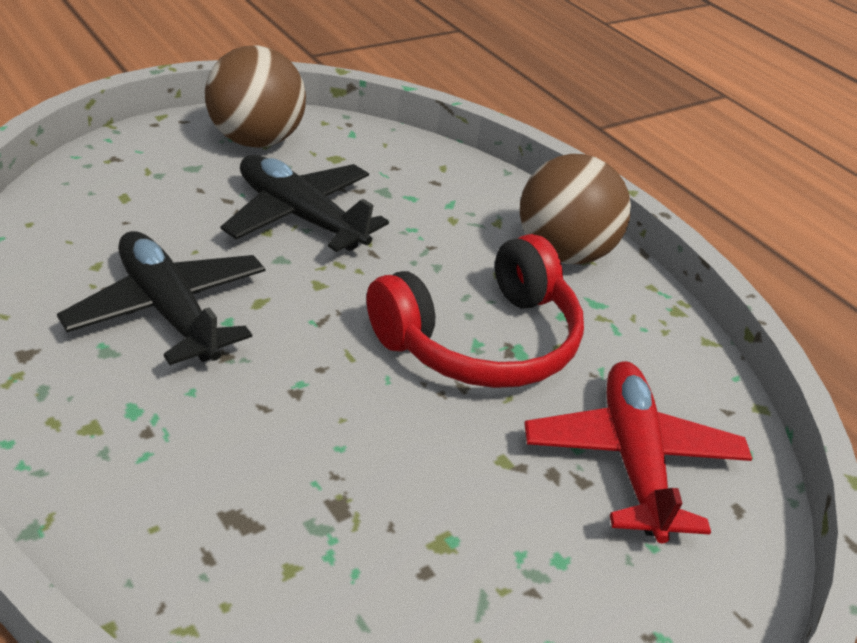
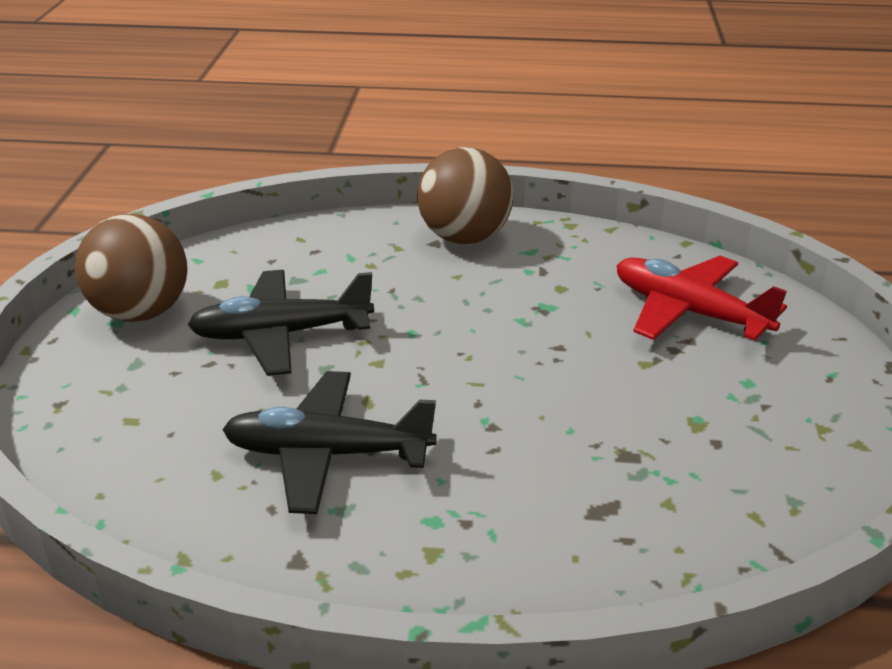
camera: 45 degrees left, 5 degrees down
red headphones [367,234,584,388] -> none

